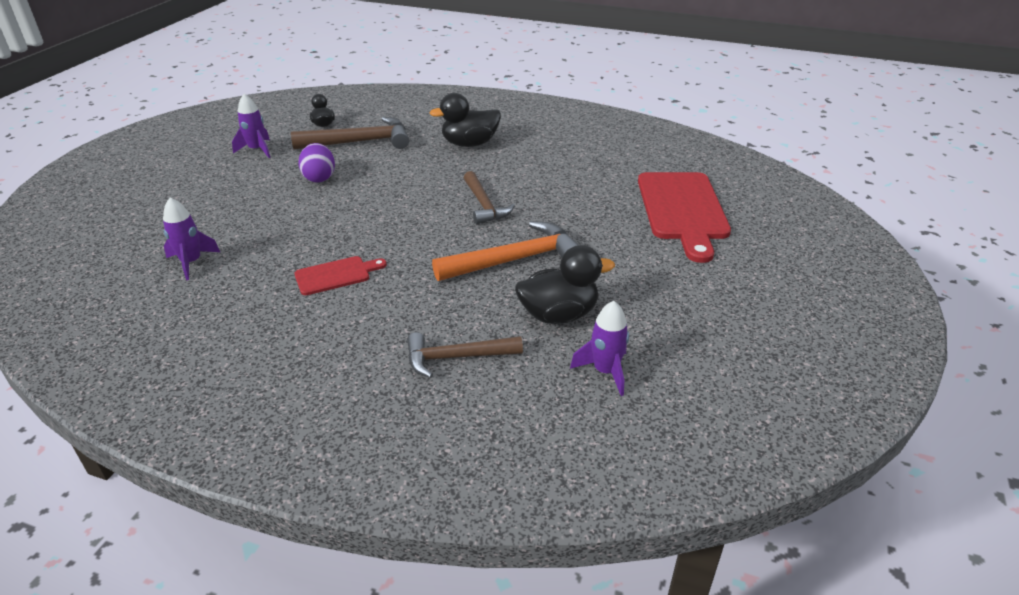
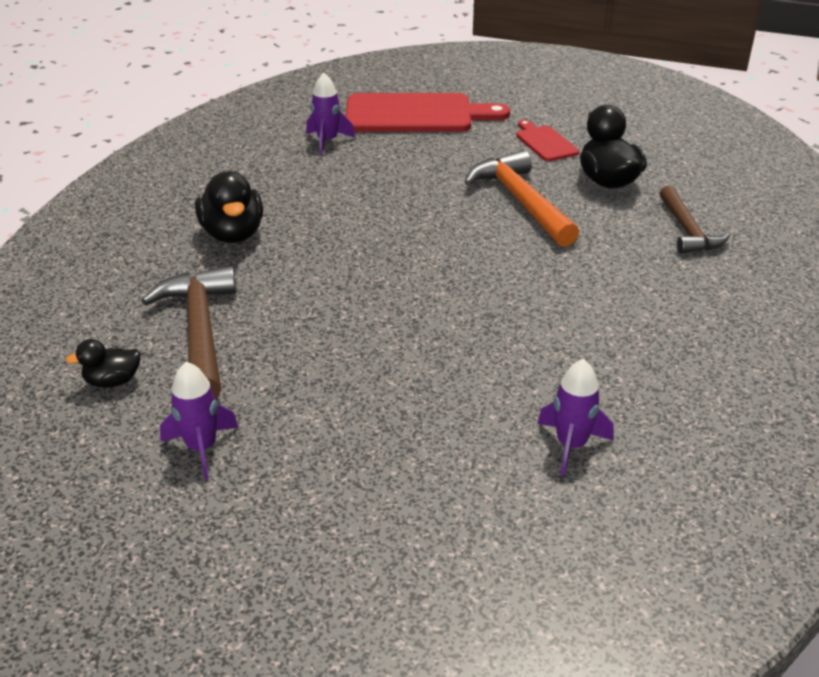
camera: 90 degrees left, 0 degrees up
red cutting board [295,256,387,295] -> red cutting board moved to [516,120,579,161]
purple egg [298,143,335,183] -> none
brown hammer [464,171,515,224] -> none
purple rocket [570,301,629,396] -> purple rocket moved to [306,73,355,155]

